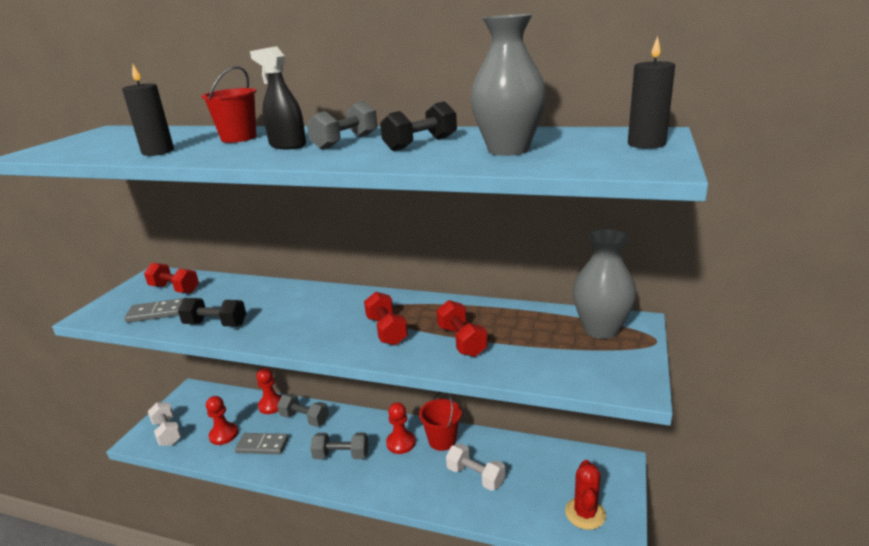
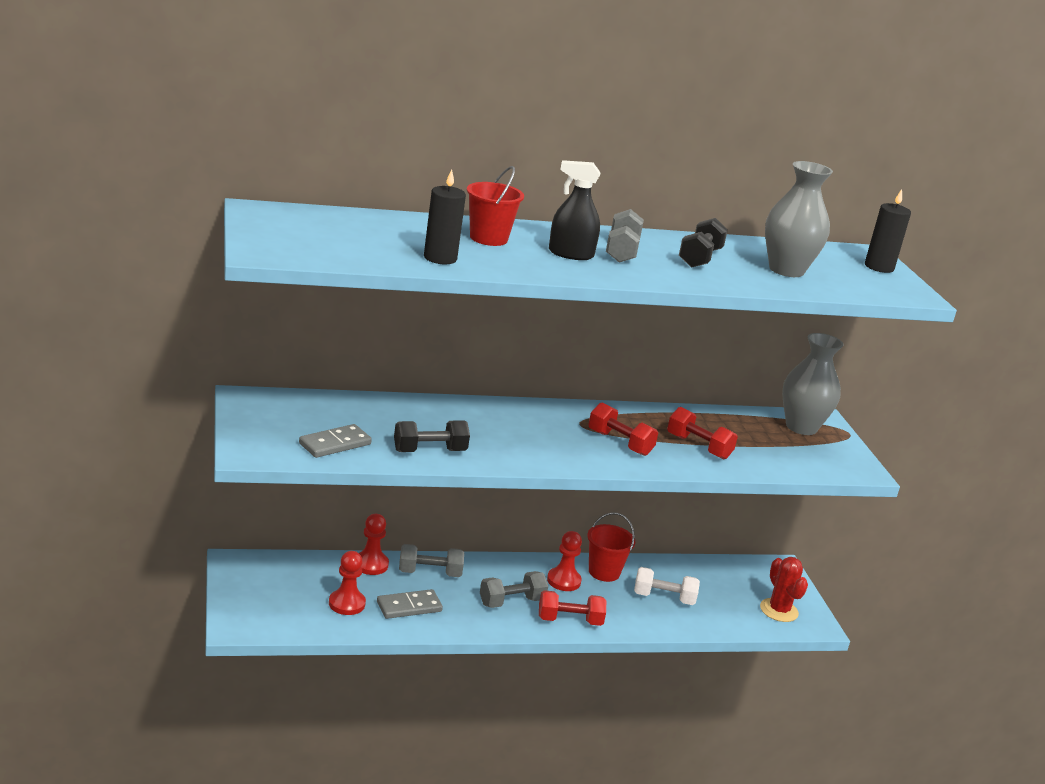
camera: 35 degrees left, 0 degrees up
red dumbbell [144,263,199,293] -> red dumbbell moved to [539,590,606,626]
white dumbbell [148,402,182,445] -> none

